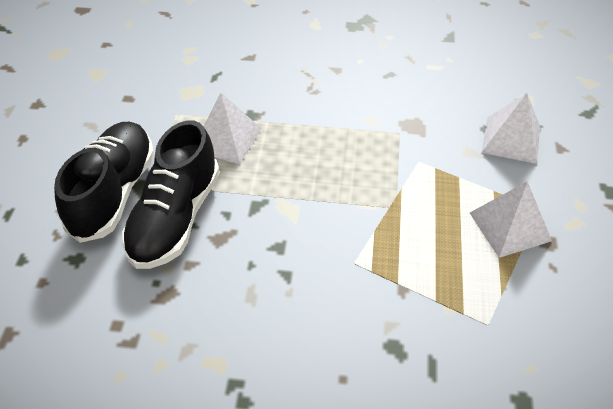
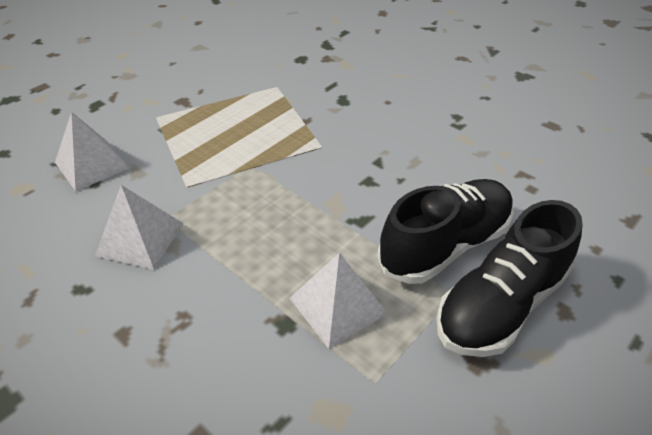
camera: 145 degrees left, 5 degrees down
white pyramid [470,181,552,258] -> white pyramid moved to [95,185,183,269]

